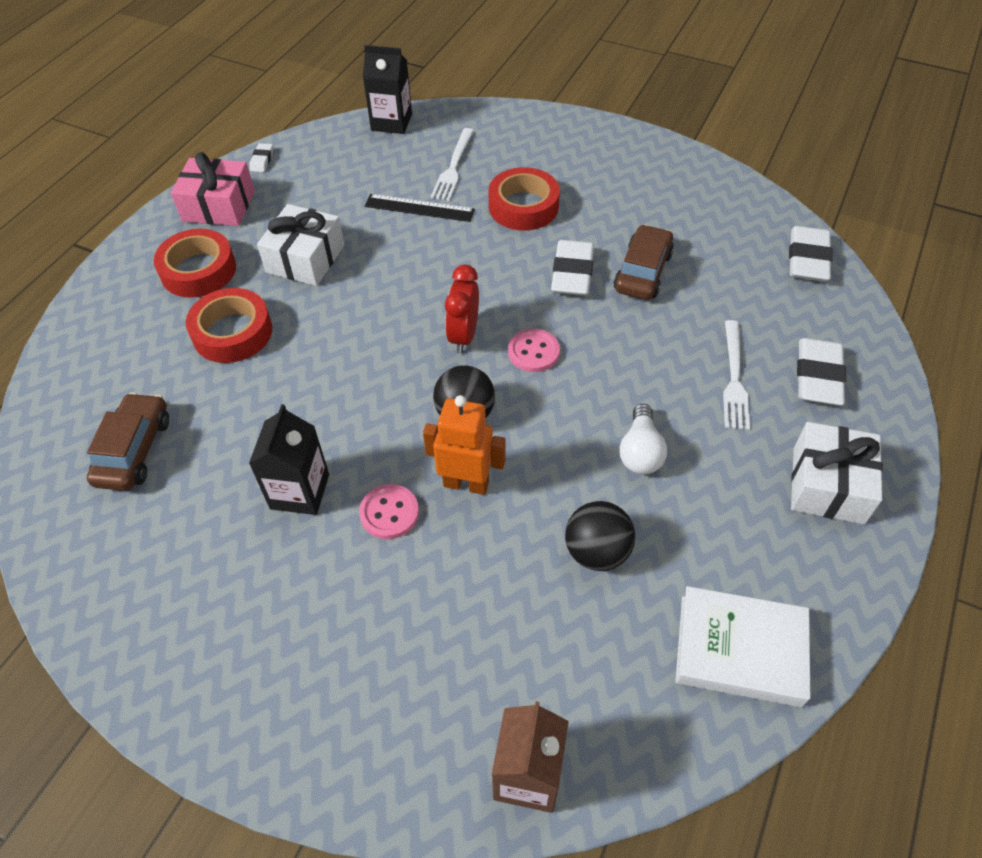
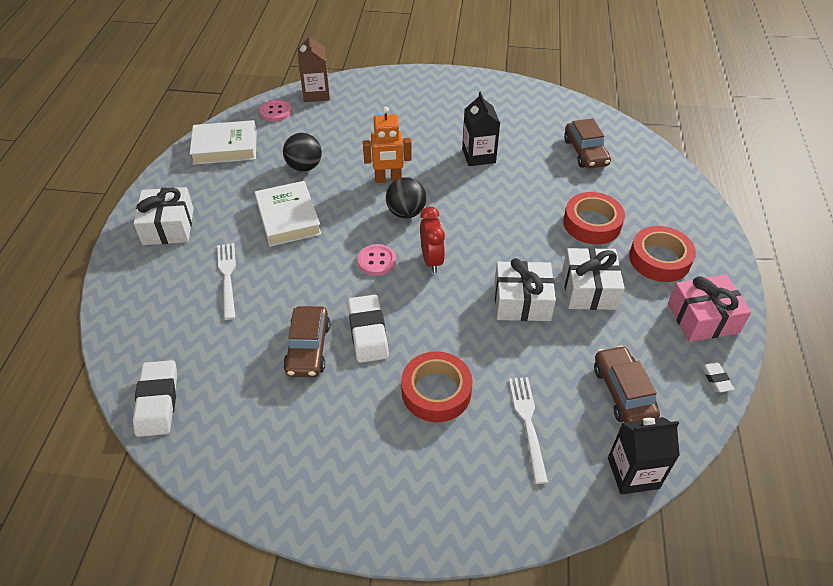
camera: 160 degrees right, 5 degrees down
pink button [359,484,419,539] -> pink button moved to [260,100,292,122]
black ruler [365,194,475,222] -> none
white light bulb [620,404,667,474] -> white book [255,181,322,247]
white eraser [797,338,846,406] -> none
none -> white gift [494,258,556,321]
none -> brown car [594,345,660,422]

